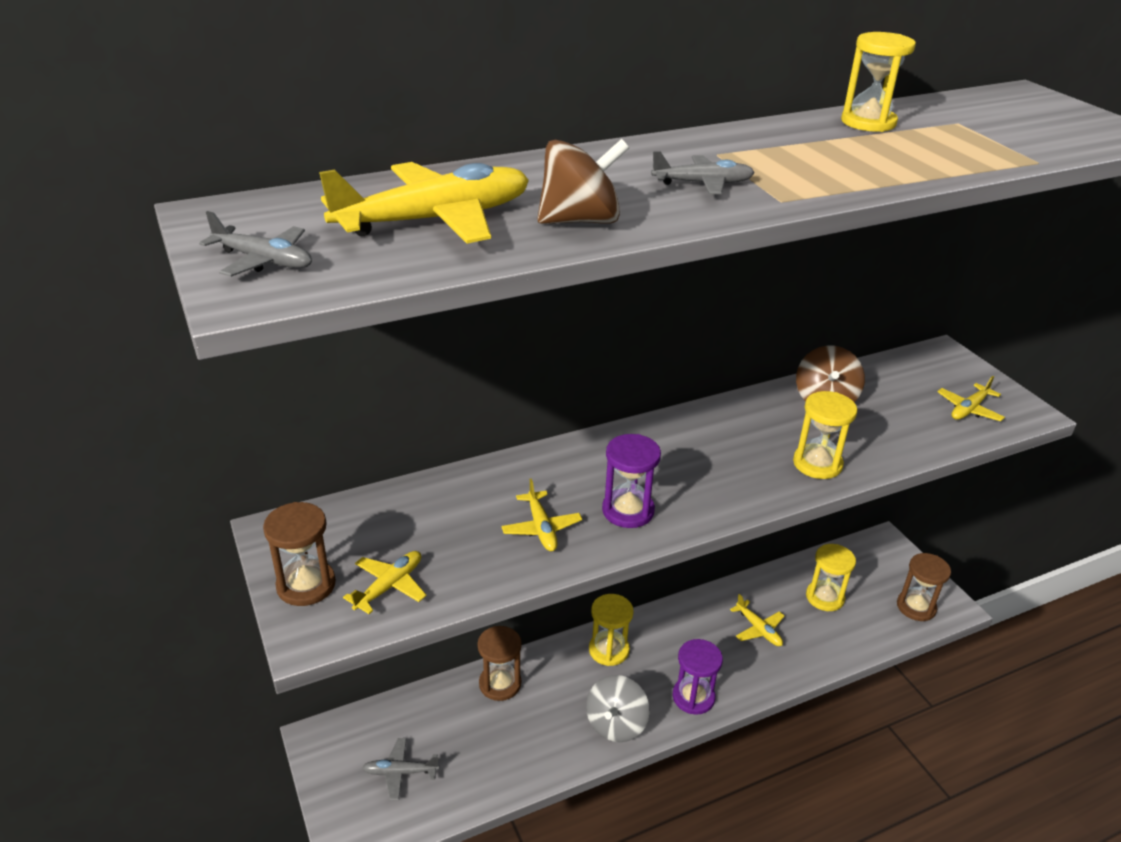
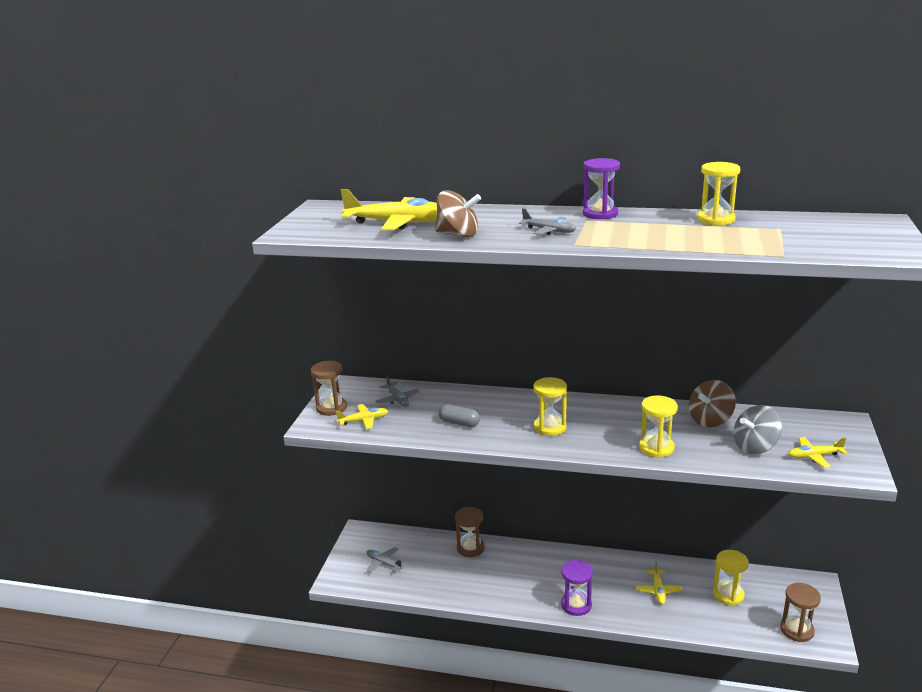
camera: 40 degrees right, 10 degrees down
grey plane [199,211,312,277] -> grey plane moved to [375,375,420,407]
yellow plane [501,479,582,551] -> grey capsule [439,404,480,427]
grey spinning top [586,675,650,742] -> grey spinning top moved to [734,405,782,454]
yellow hourglass [589,594,634,666] -> yellow hourglass moved to [533,377,567,436]
purple hourglass [602,434,661,528] -> purple hourglass moved to [583,158,620,220]

